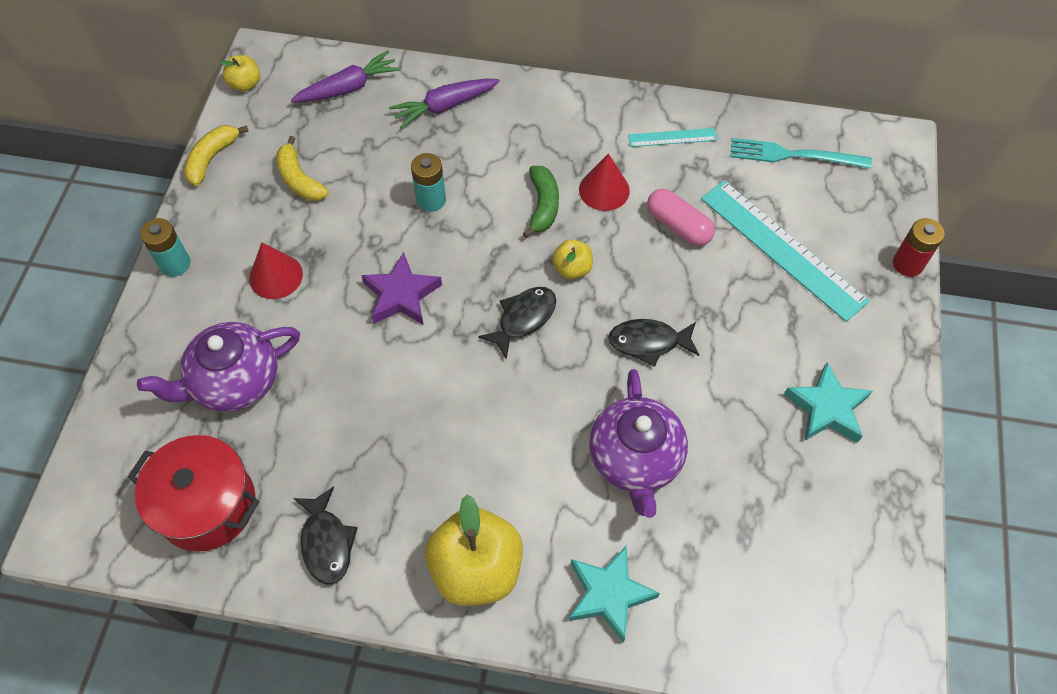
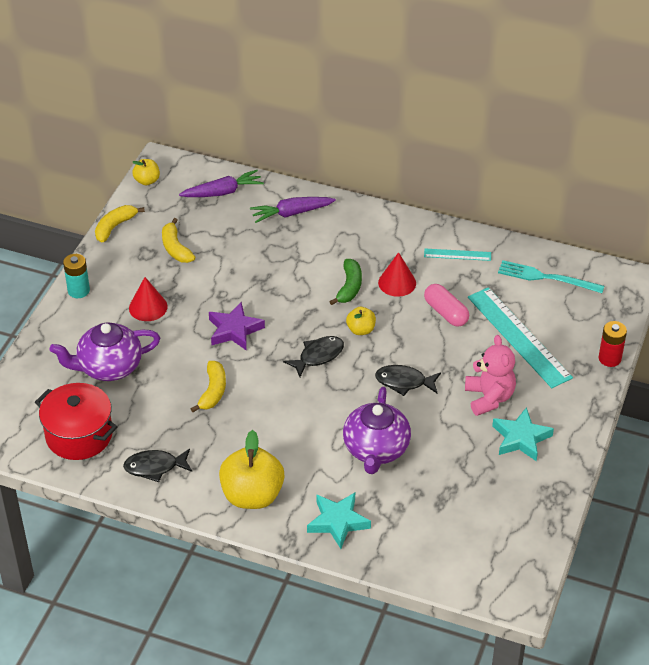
camera: 10 degrees right, 15 degrees down
black fish [293,486,358,585] -> black fish turned 90 degrees clockwise [123,449,192,482]
turquoise battery [411,153,446,212] -> none
none -> yellow banana [191,361,226,412]
none -> pink teddy bear [465,335,516,416]

